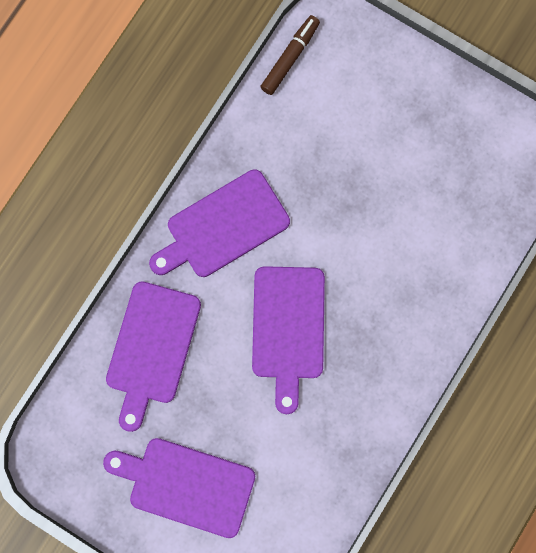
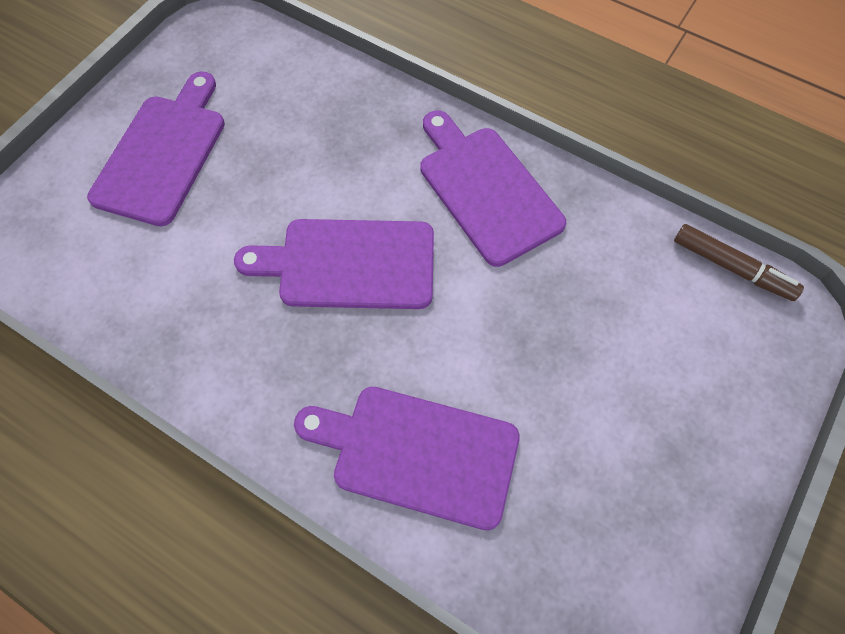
camera: 90 degrees right, 15 degrees down
purple cutting board [106,281,201,432] -> purple cutting board moved to [294,387,520,530]

